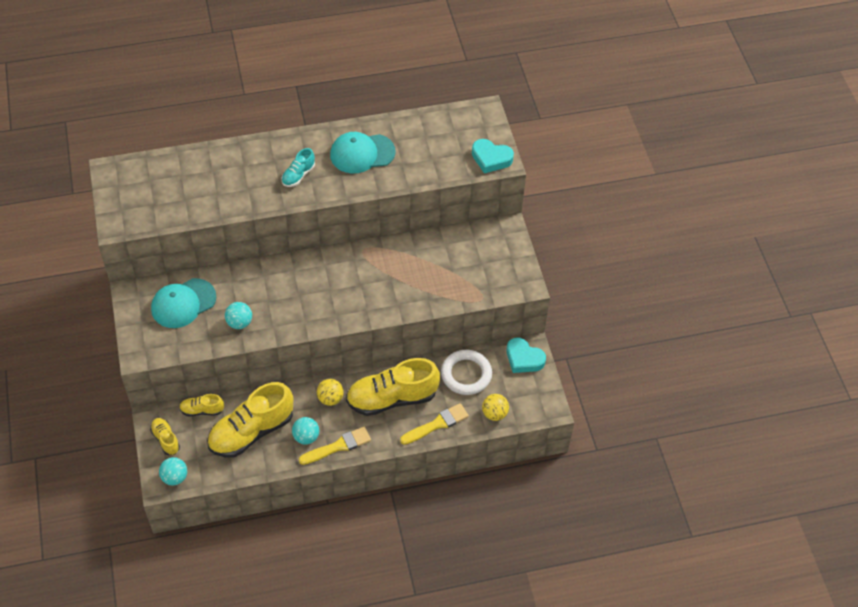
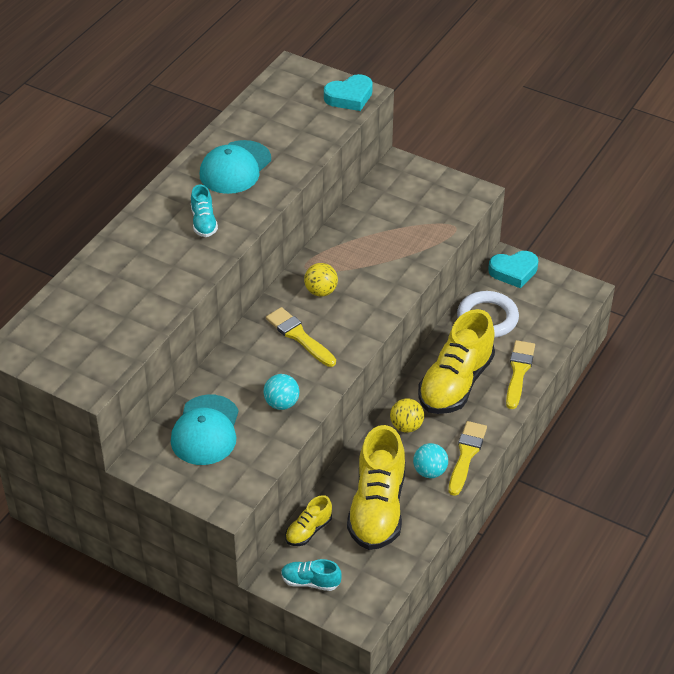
camera: 45 degrees left, 10 degrees down
yellow shoe [150,418,180,455] -> turquoise shoe [281,559,342,591]
turquoise ball [159,457,187,486] -> none
yellow ball [482,394,509,421] -> yellow ball moved to [304,263,338,297]
none -> yellow brush [266,307,336,367]

